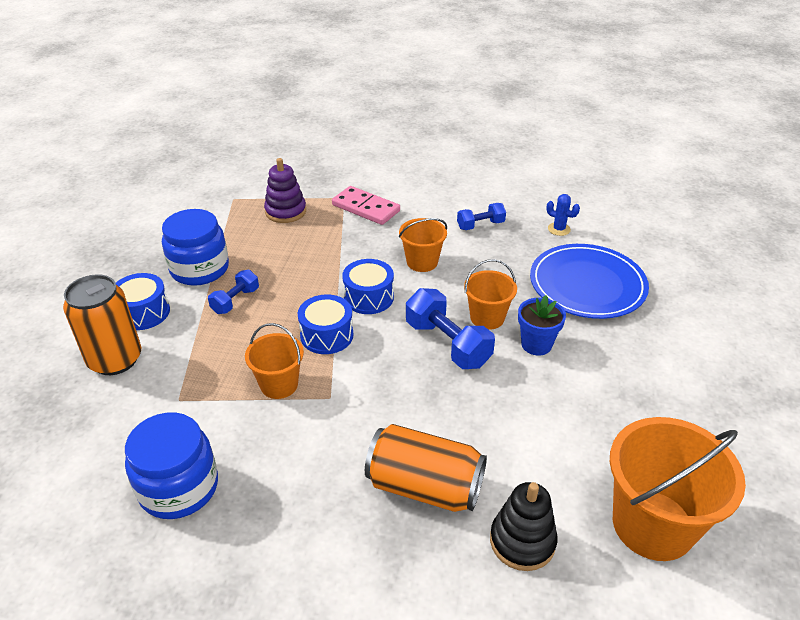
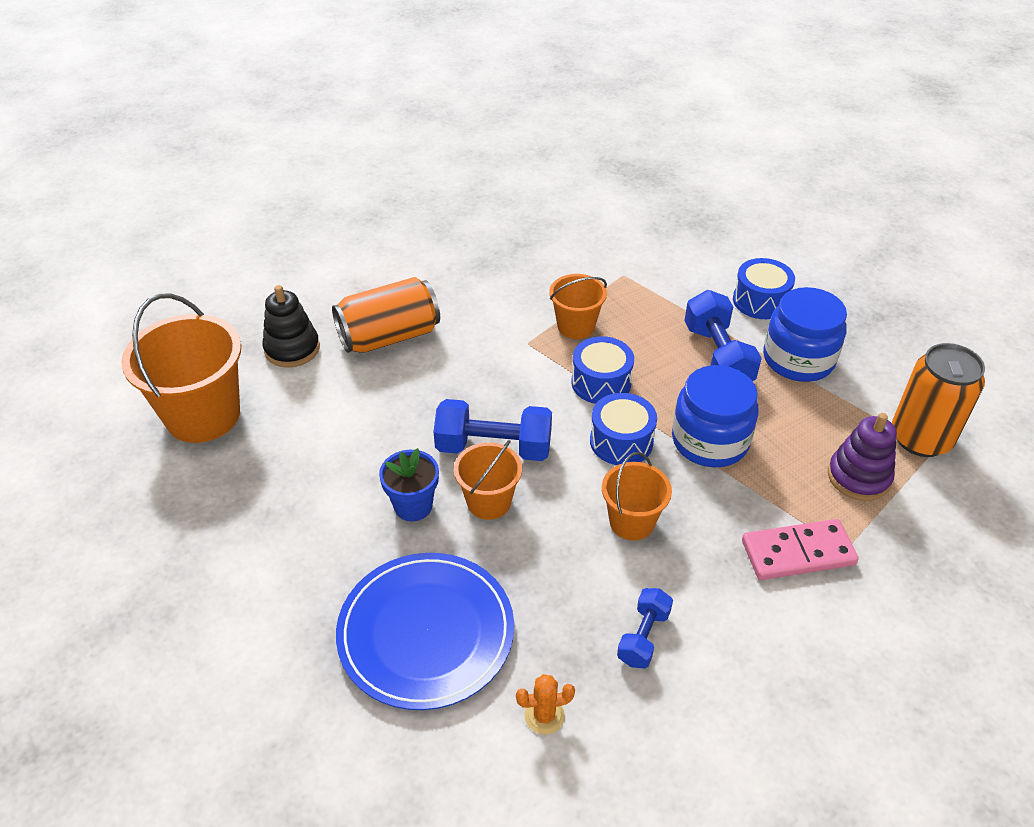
camera: 135 degrees right, 5 degrees up
orange can [63,274,141,375] -> orange can moved to [892,343,985,457]
blue jar [125,413,218,519] -> blue jar moved to [672,365,759,468]
blue dumbbell [208,270,259,314] -> blue dumbbell [684,290,762,381], size x1.71
blue cactus [546,194,580,236] -> orange cactus [516,674,575,735]

